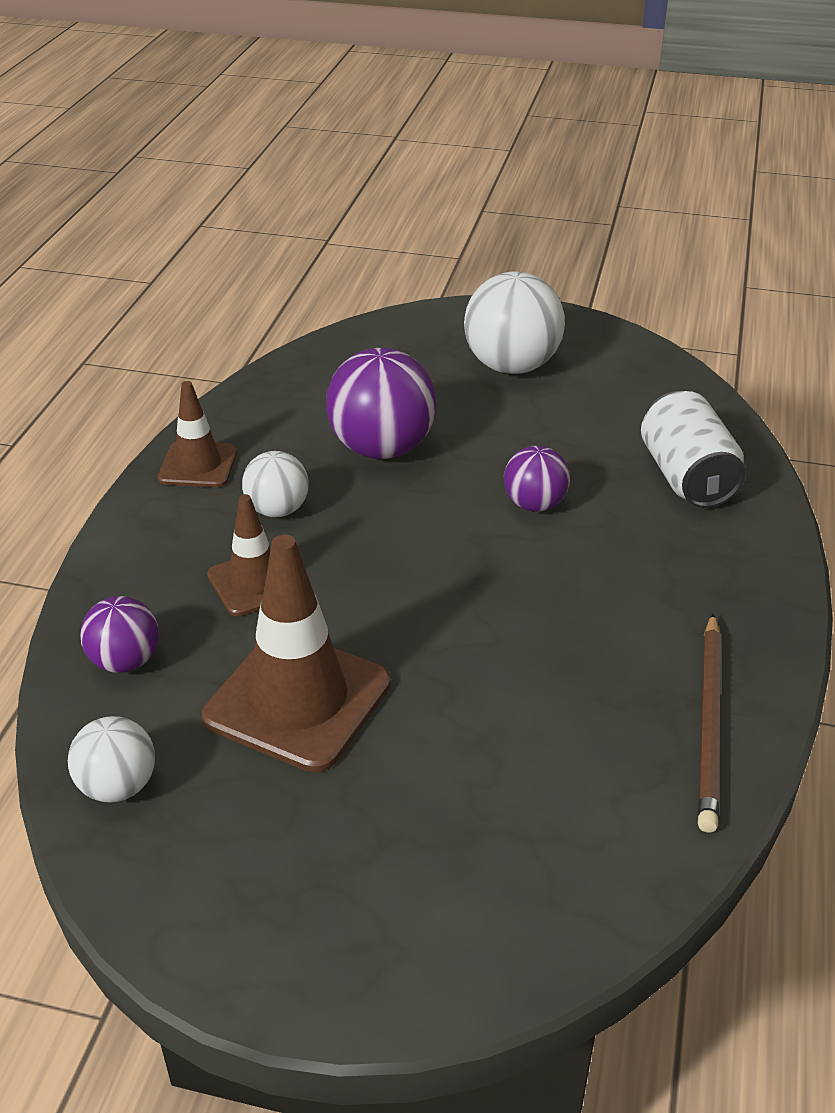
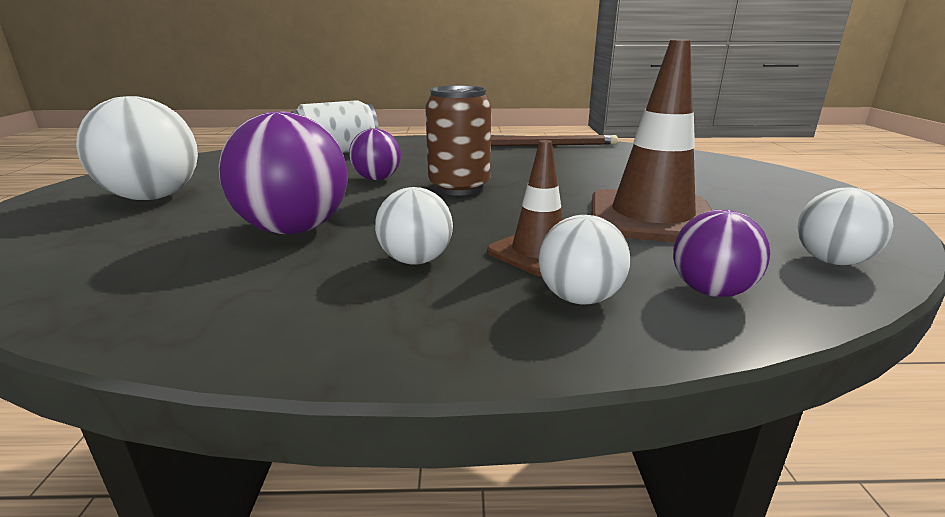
camera: 105 degrees left, 15 degrees down
brown traffic cone [158,381,237,488] -> none
none -> brown can [425,85,491,196]
none -> white ball [538,215,630,304]

